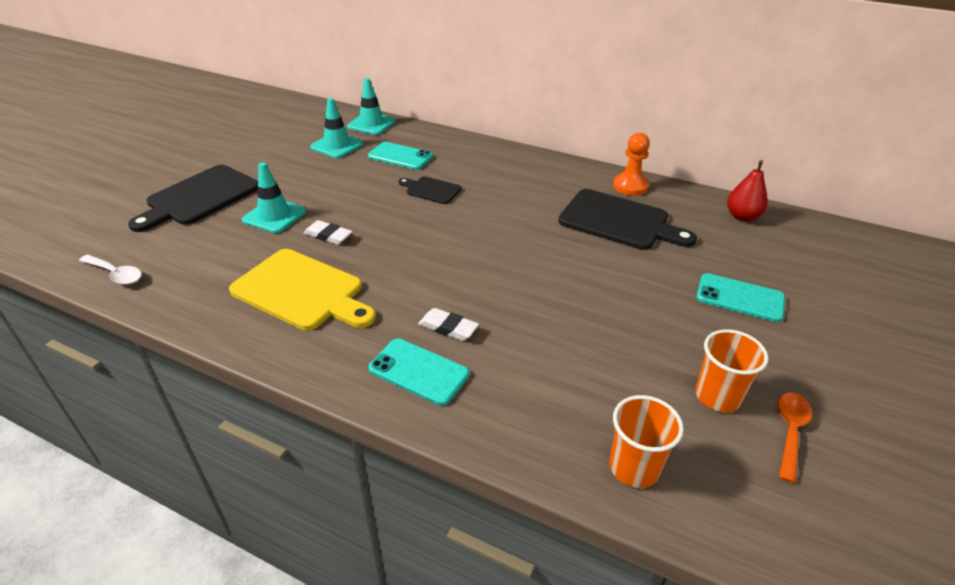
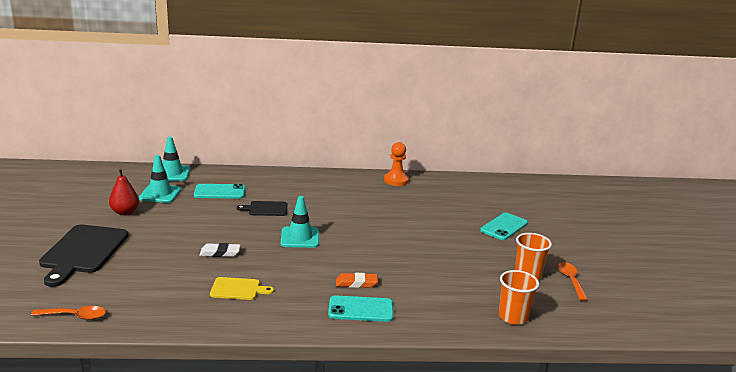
camera: 30 degrees left, 15 degrees down
white spoon [79,255,142,285] -> orange spoon [31,306,106,320]
yellow cutting board [229,249,376,331] -> yellow cutting board [210,277,274,300], size x0.53
turquoise traffic cone [242,162,306,233] -> turquoise traffic cone moved to [281,196,319,248]
white eraser [418,308,479,341] -> orange eraser [336,273,378,288]
black cutting board [558,189,697,250] -> none
turquoise phone [696,273,785,322] -> turquoise phone turned 45 degrees counterclockwise [480,212,528,240]
red pear [727,160,768,221] -> red pear moved to [109,168,139,215]

